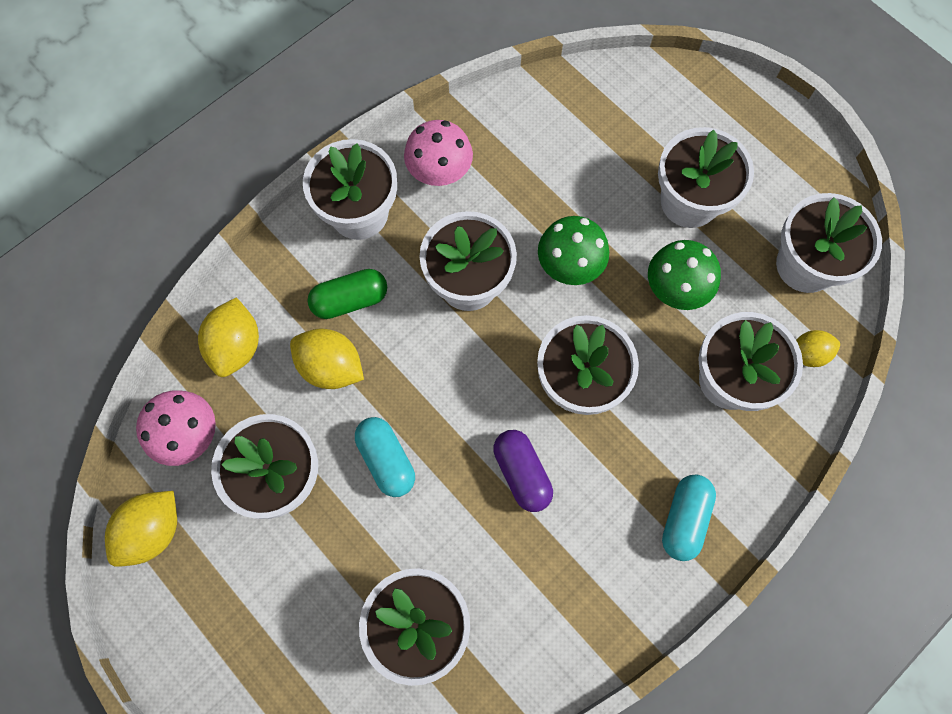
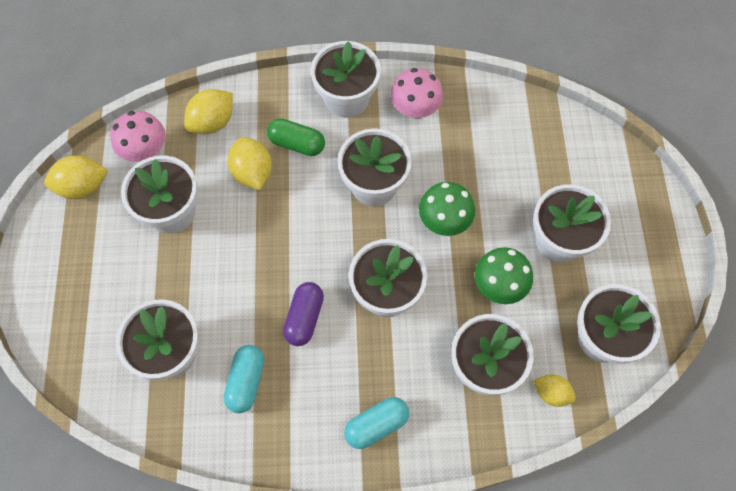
camera: 40 degrees right, 5 degrees down
turquoise capsule [355,417,415,497] -> turquoise capsule moved to [224,345,264,413]

